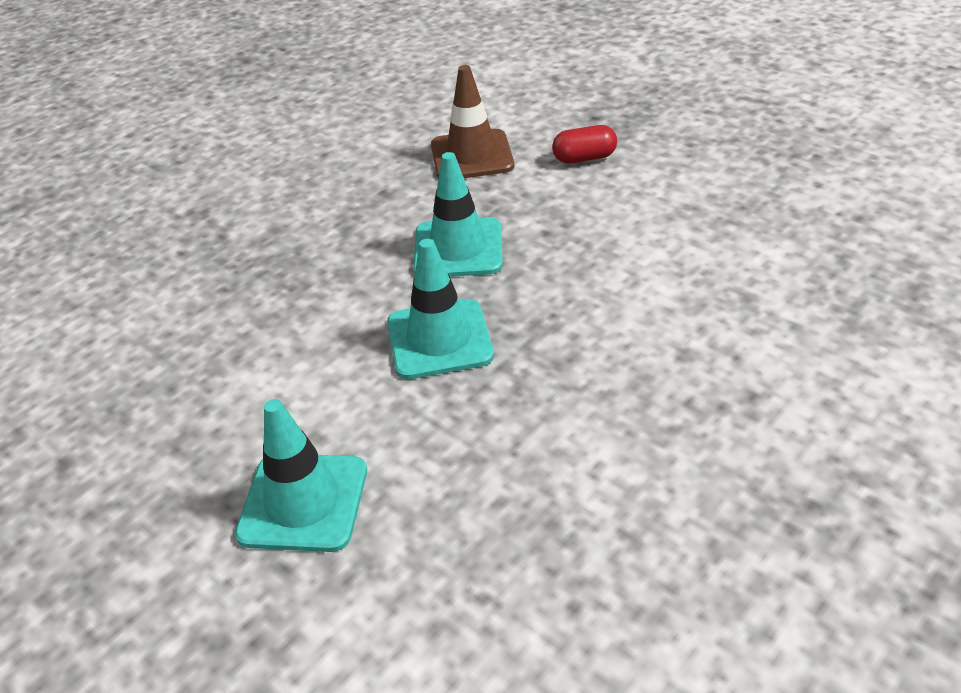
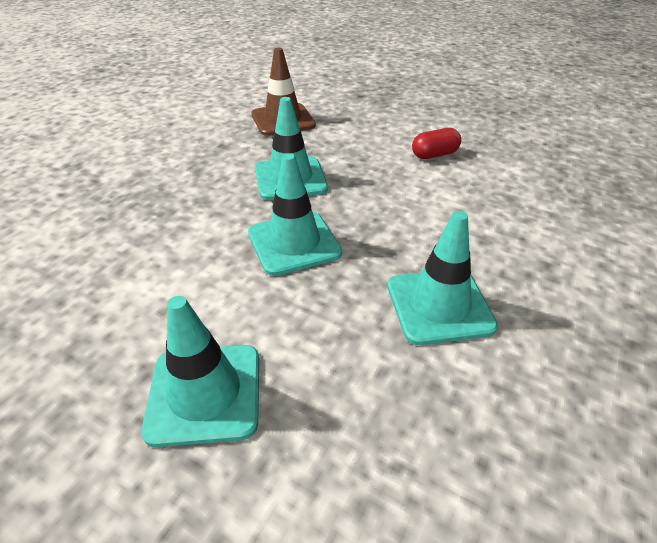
camera: 15 degrees left, 0 degrees up
red capsule [552,125,617,163] -> red capsule moved to [412,128,461,159]
none -> turquoise traffic cone [387,211,498,345]

